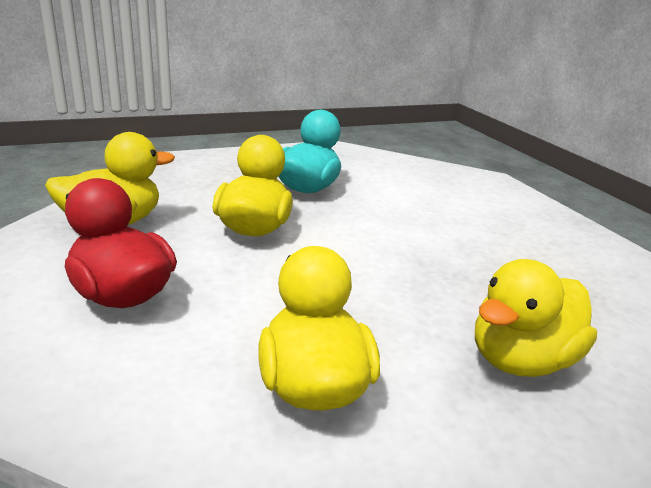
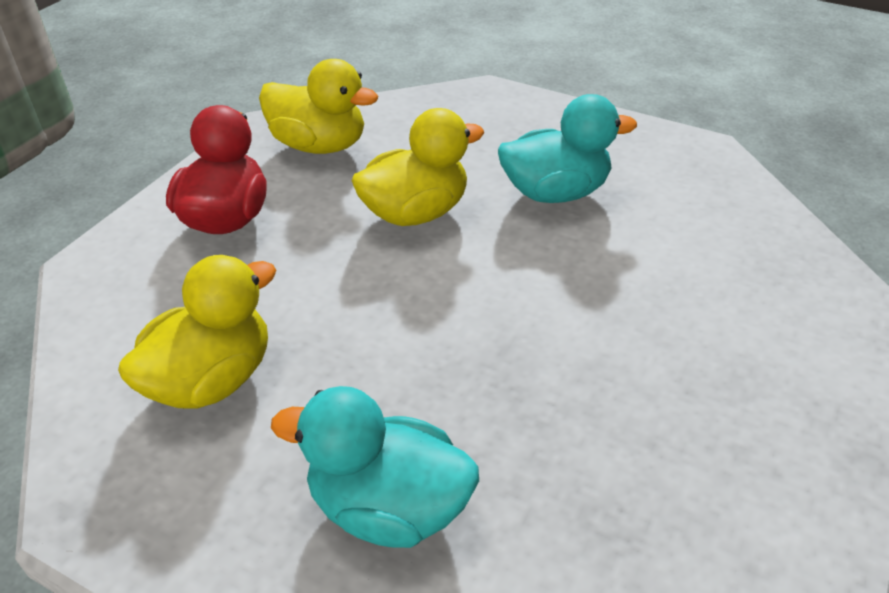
camera: 55 degrees right, 15 degrees up
yellow duck [475,259,597,377] -> turquoise duck [271,386,479,548]

